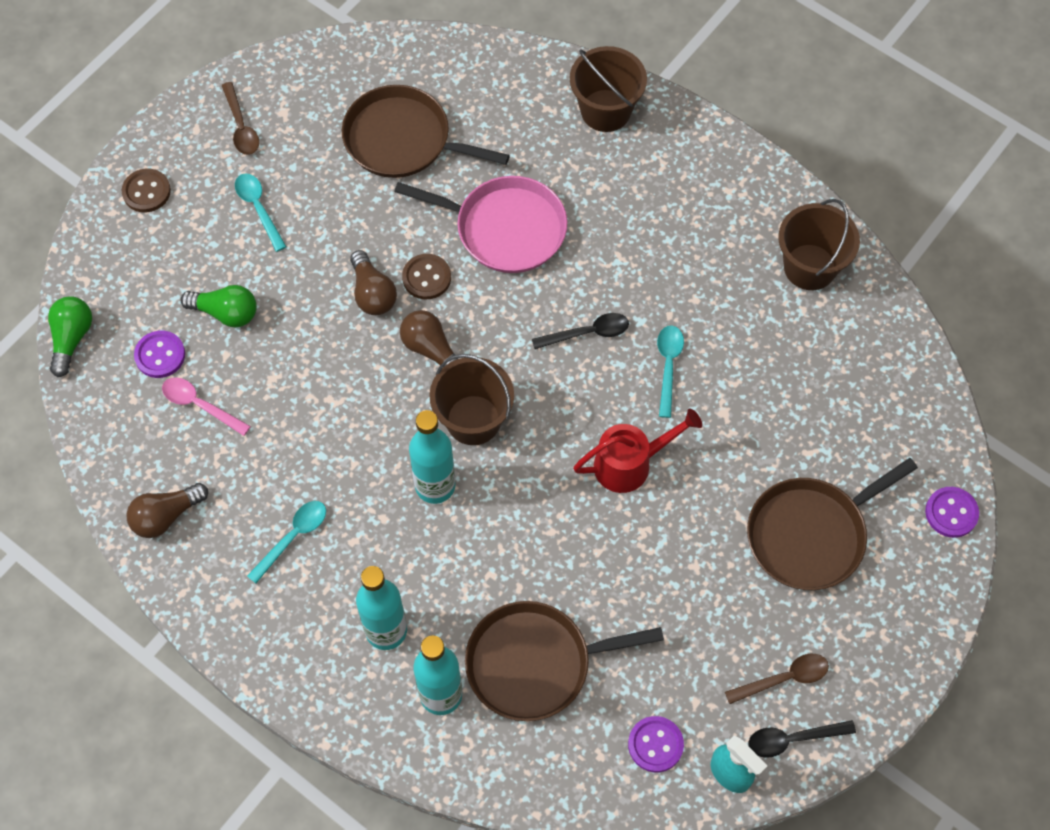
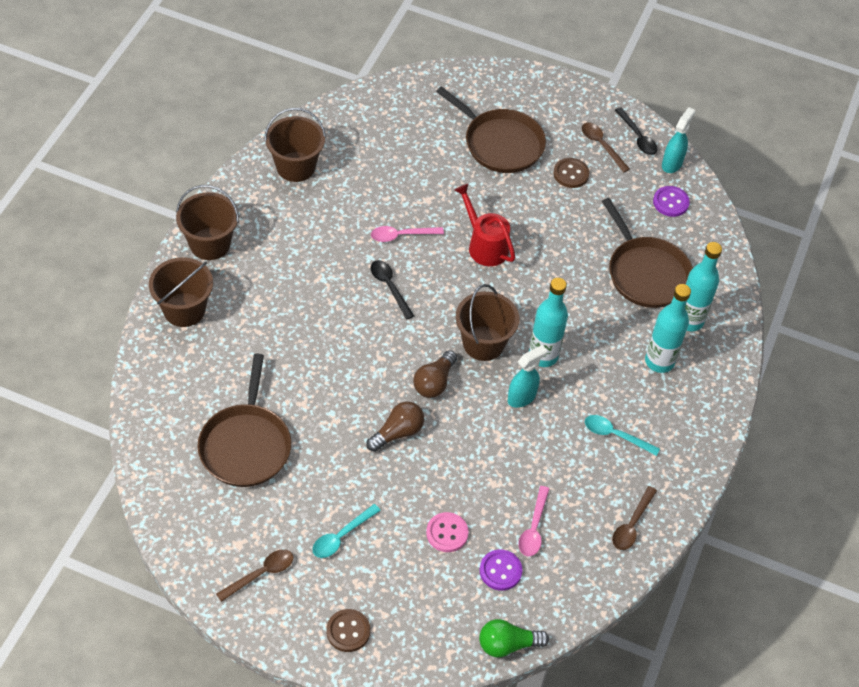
camera: 110 degrees left, 10 degrees down
brown light bulb [126,483,208,538] -> brown spoon [612,486,657,550]
green light bulb [180,285,257,328] -> pink button [426,512,469,552]
pink pan [394,176,567,273] -> none
brown button [402,254,451,299] -> brown button moved to [553,158,589,188]
turquoise spoon [657,325,684,418] -> pink spoon [371,226,444,242]
purple button [925,487,979,538] -> none
none -> brown bucket [176,185,239,260]
none -> turquoise spray bottle [507,345,547,408]

